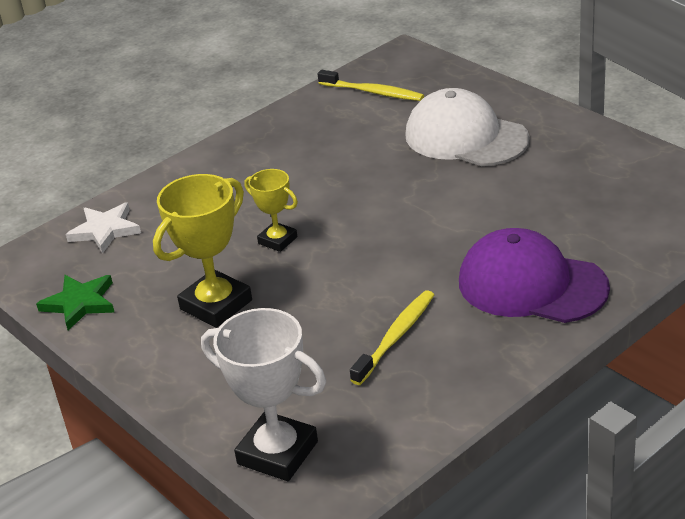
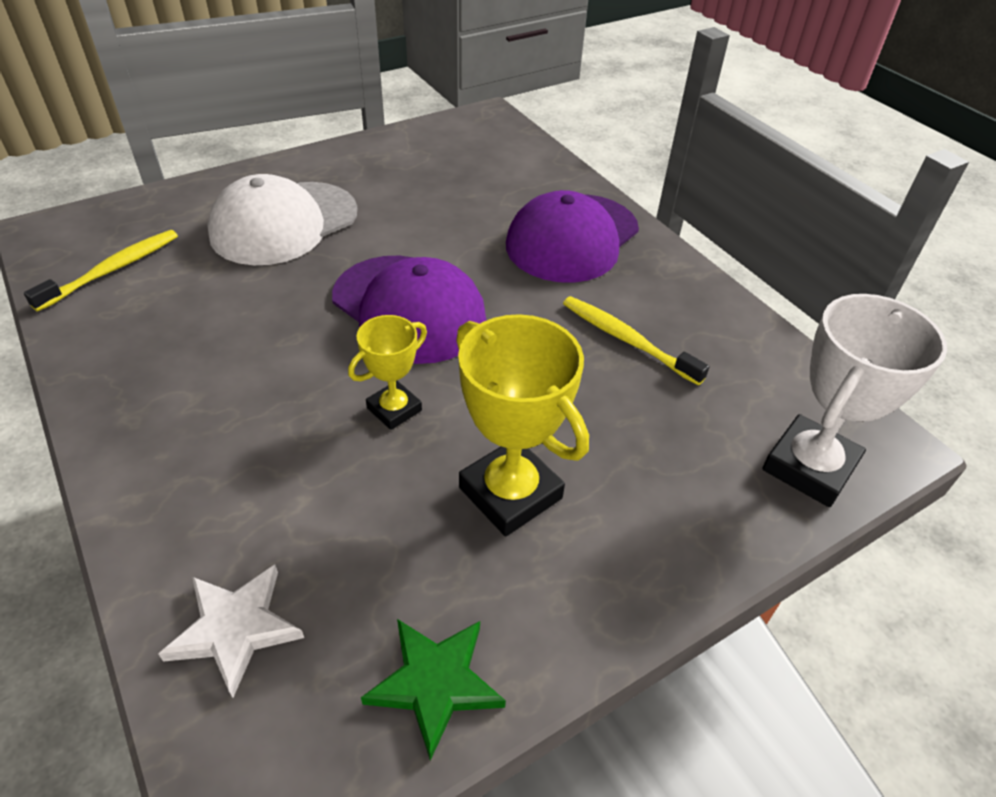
camera: 85 degrees left, 10 degrees up
none -> purple cap [332,256,486,364]

